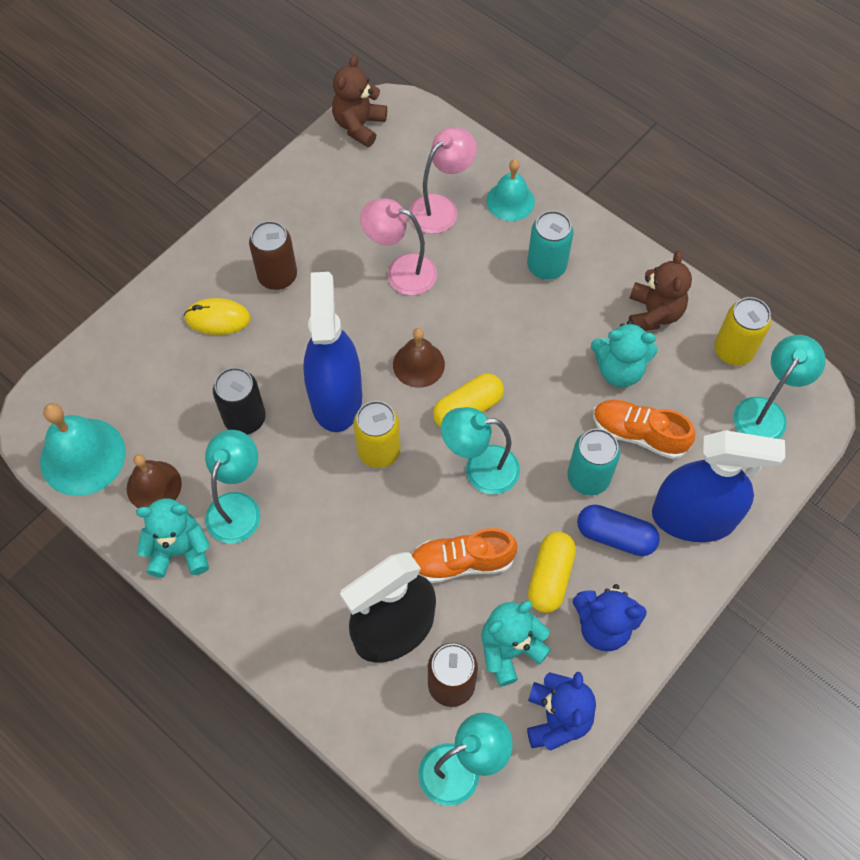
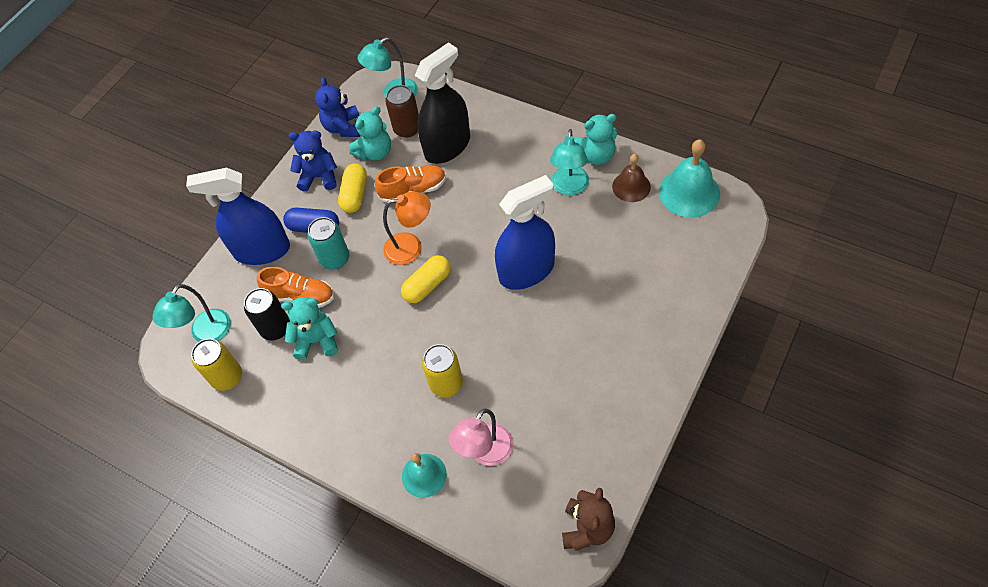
camera: 175 degrees right, 5 degrees down
yellow mouse [184,298,251,335] -> none
black can [213,367,266,435] -> black can moved to [244,288,290,341]
brown can [249,221,297,290] -> none
blue spray bottle [303,272,362,432] -> blue spray bottle turned 105 degrees counterclockwise [495,175,555,290]
yellow can [353,401,401,468] -> yellow can moved to [422,344,463,397]
pink lamp [360,198,437,295] -> none
brown bell [393,328,445,388] -> none
turquoise lamp [441,407,520,494] -> orange lamp [383,192,430,265]
turquoise can [527,211,574,280] -> none
brown teddy bear [629,251,692,331] -> none

